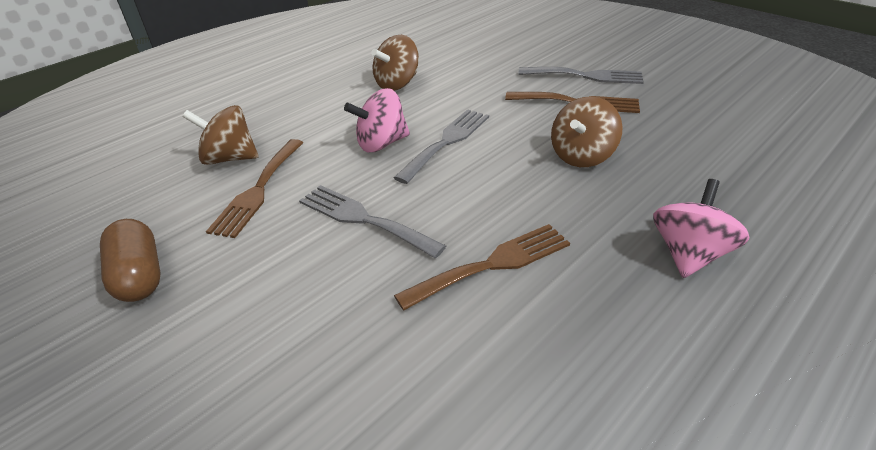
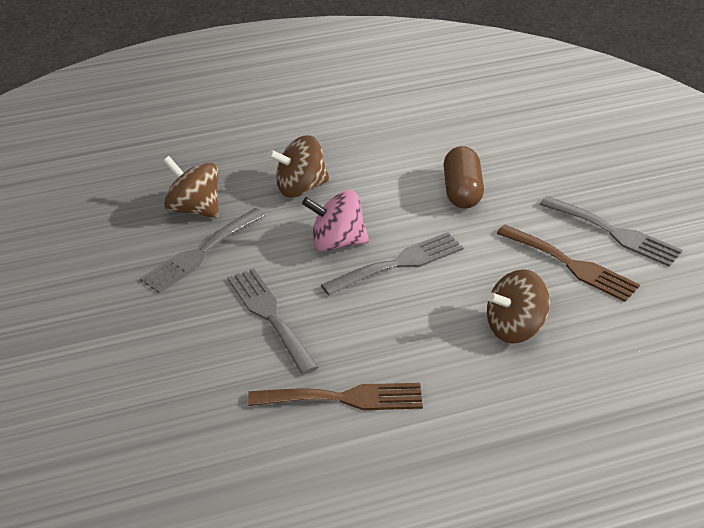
camera: 25 degrees right, 0 degrees up
brown capsule [100,219,161,302] -> brown capsule moved to [443,146,484,209]
brown fork [206,139,303,238] -> grey fork [140,208,266,294]
brown spinning top [371,35,419,91] -> brown spinning top moved to [268,135,330,198]
pink spinning top [653,179,750,278] -> none

